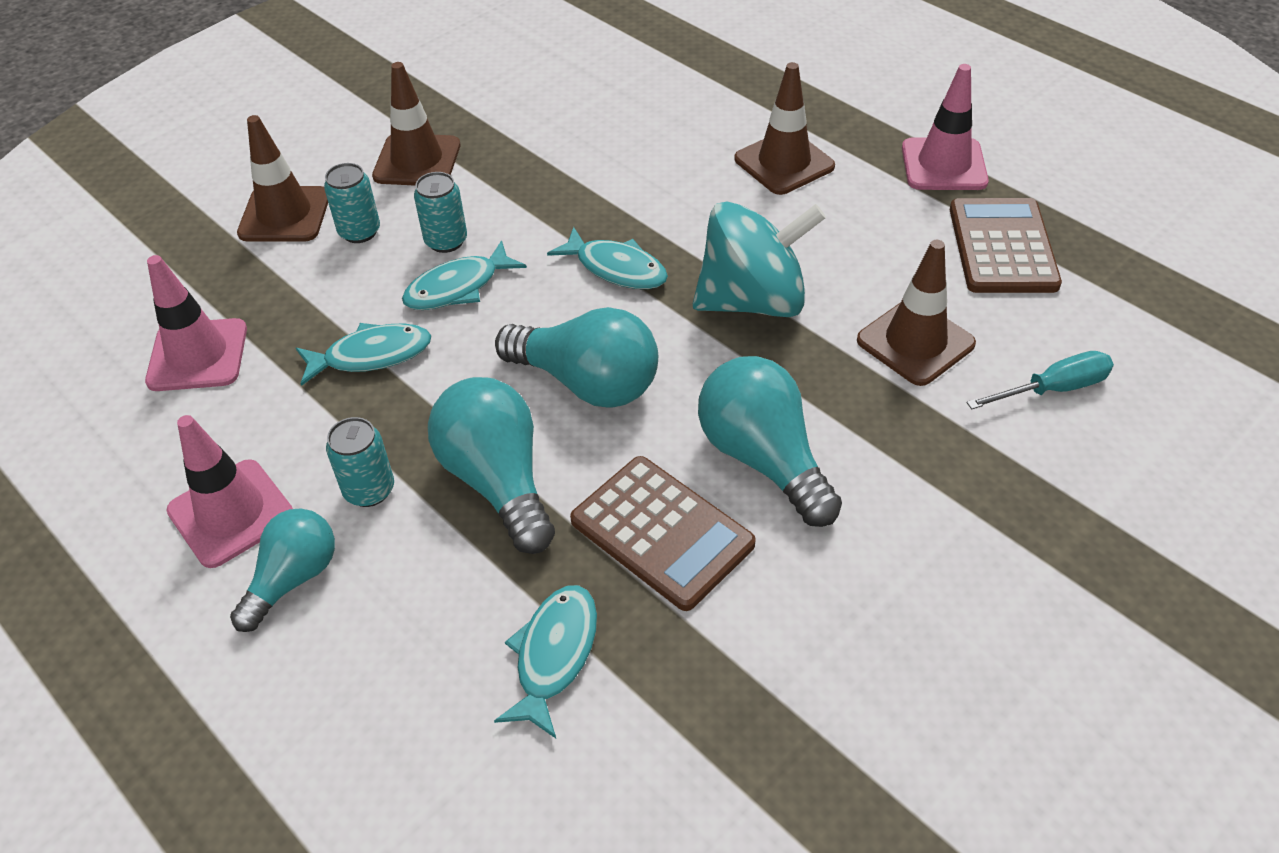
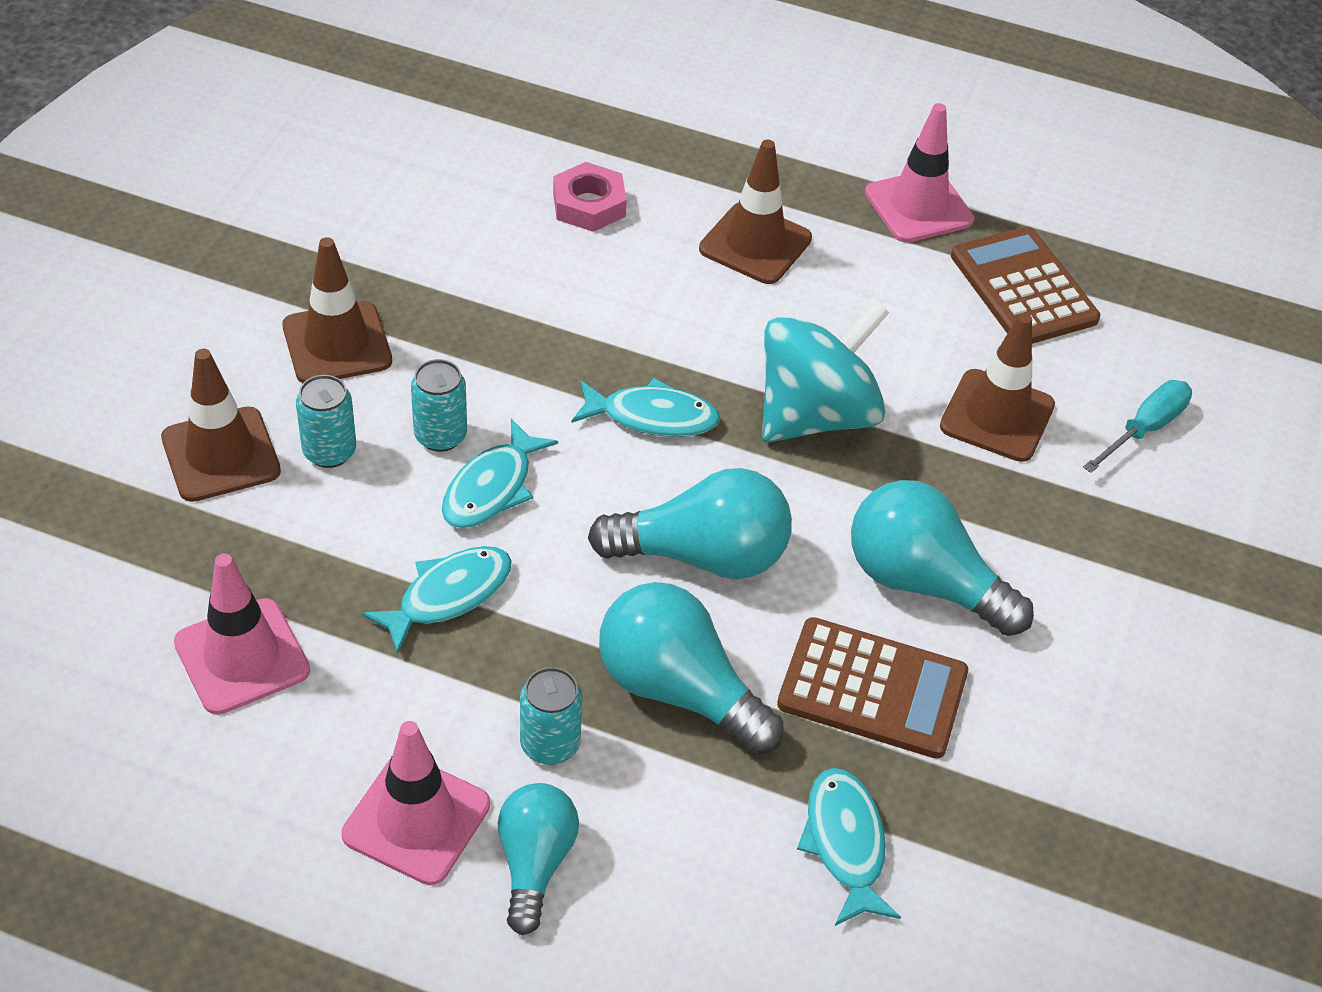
camera: 30 degrees left, 0 degrees up
none -> pink nut [553,162,627,232]

